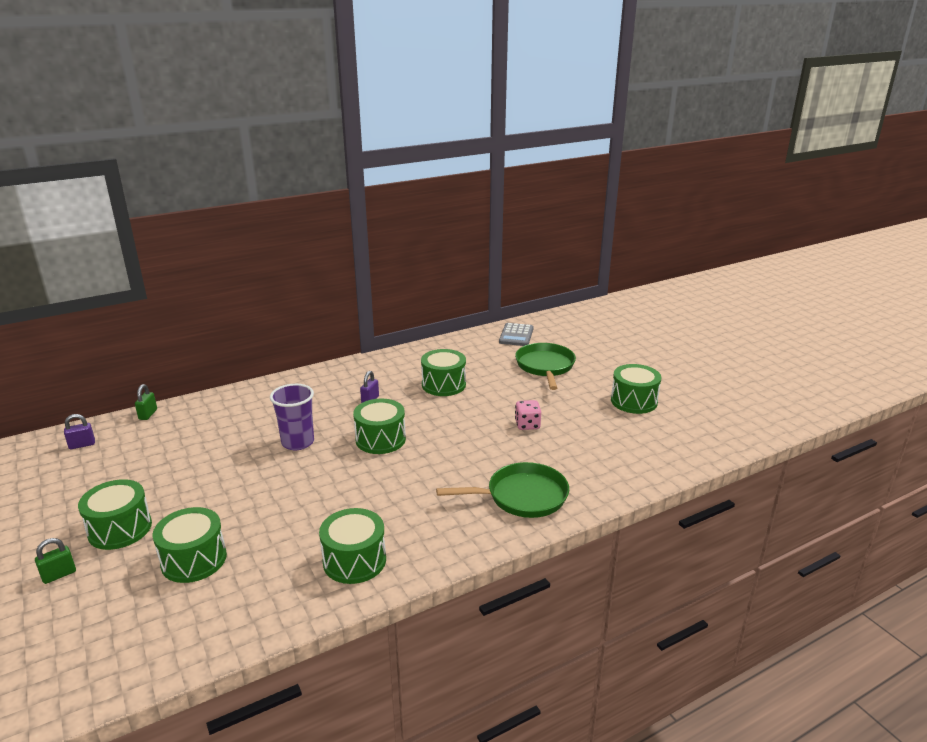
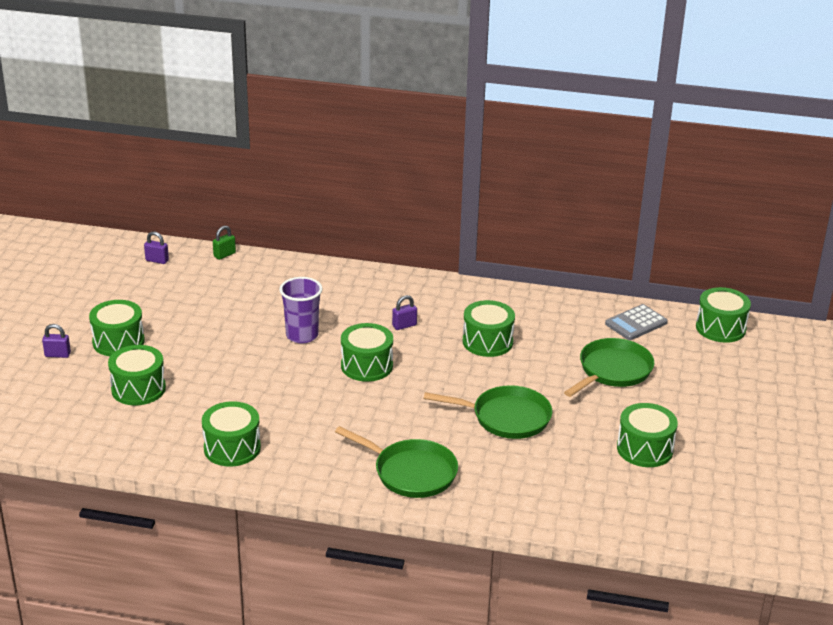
camera: 40 degrees right, 5 degrees up
green padlock [35,538,76,584] -> purple padlock [42,324,71,358]
pink dice [515,400,541,430] -> green pan [424,385,552,439]
none -> green drum [696,287,751,343]

